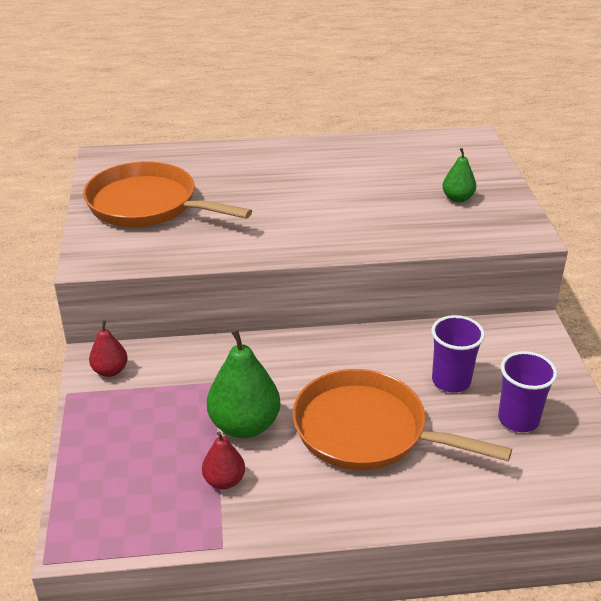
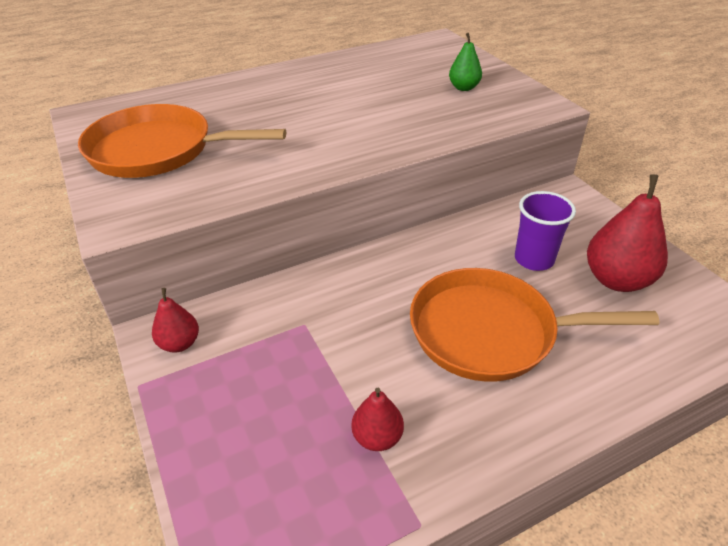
camera: 20 degrees left, 5 degrees up
green pear [207,329,280,438] -> none
purple cup [498,351,557,432] -> red pear [587,175,668,292]

